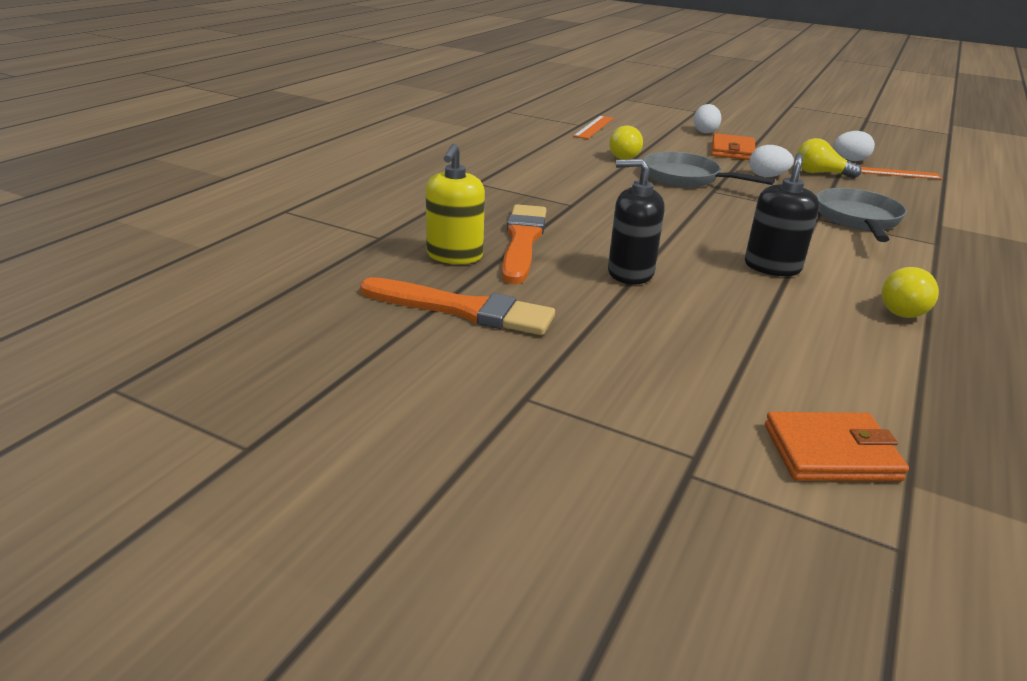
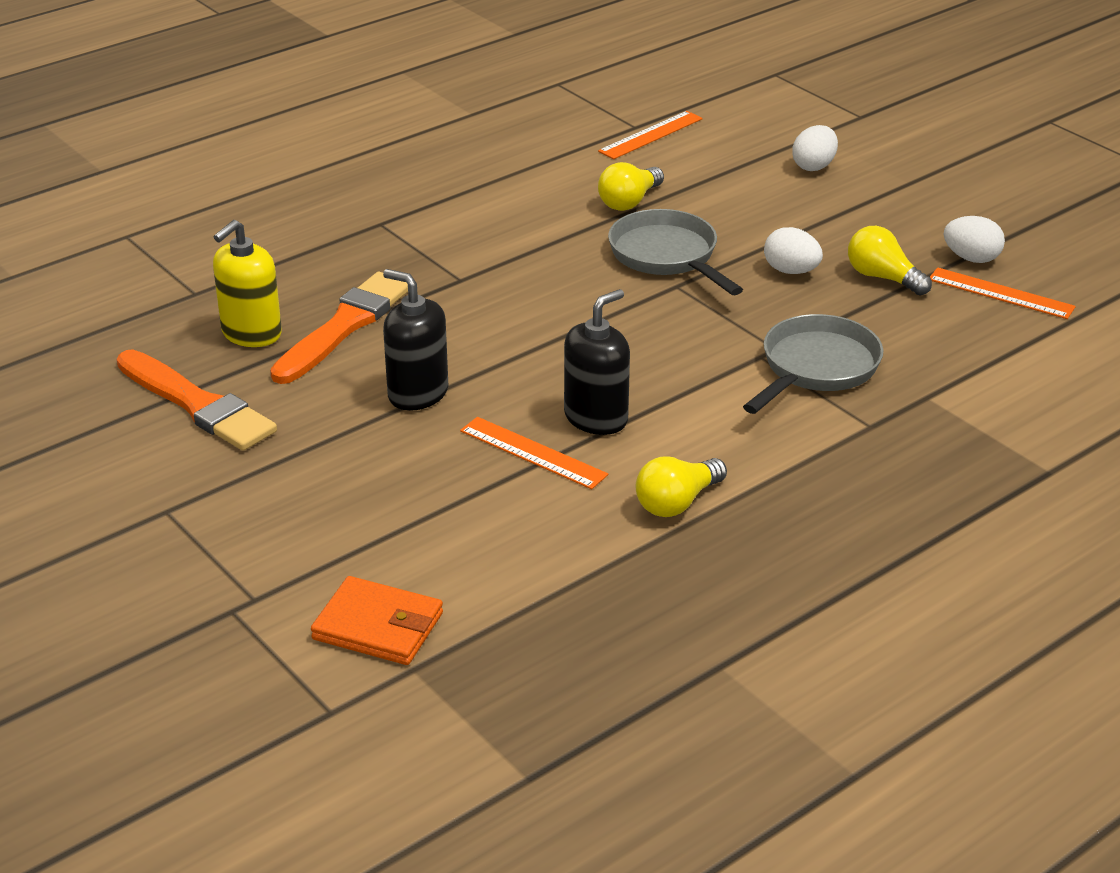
camera: 25 degrees right, 5 degrees up
orange wallet [711,133,755,160] -> none
none -> orange ruler [460,417,608,489]

